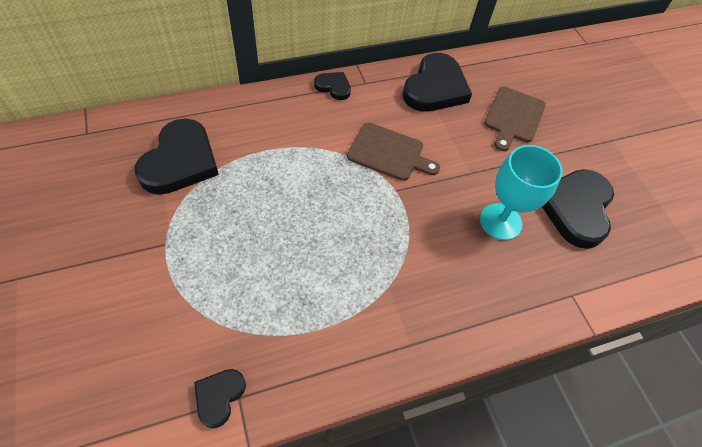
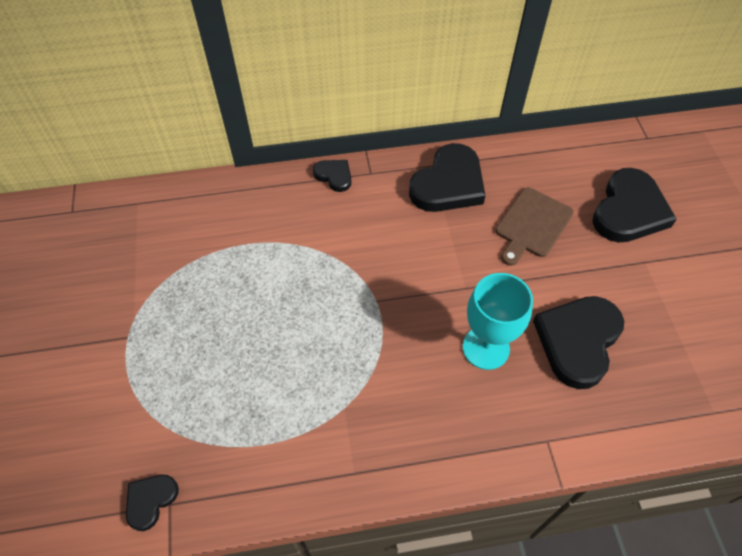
camera: 15 degrees right, 0 degrees up
black heart [135,118,219,195] -> black heart moved to [592,168,677,243]
brown cutting board [347,123,440,181] -> none

